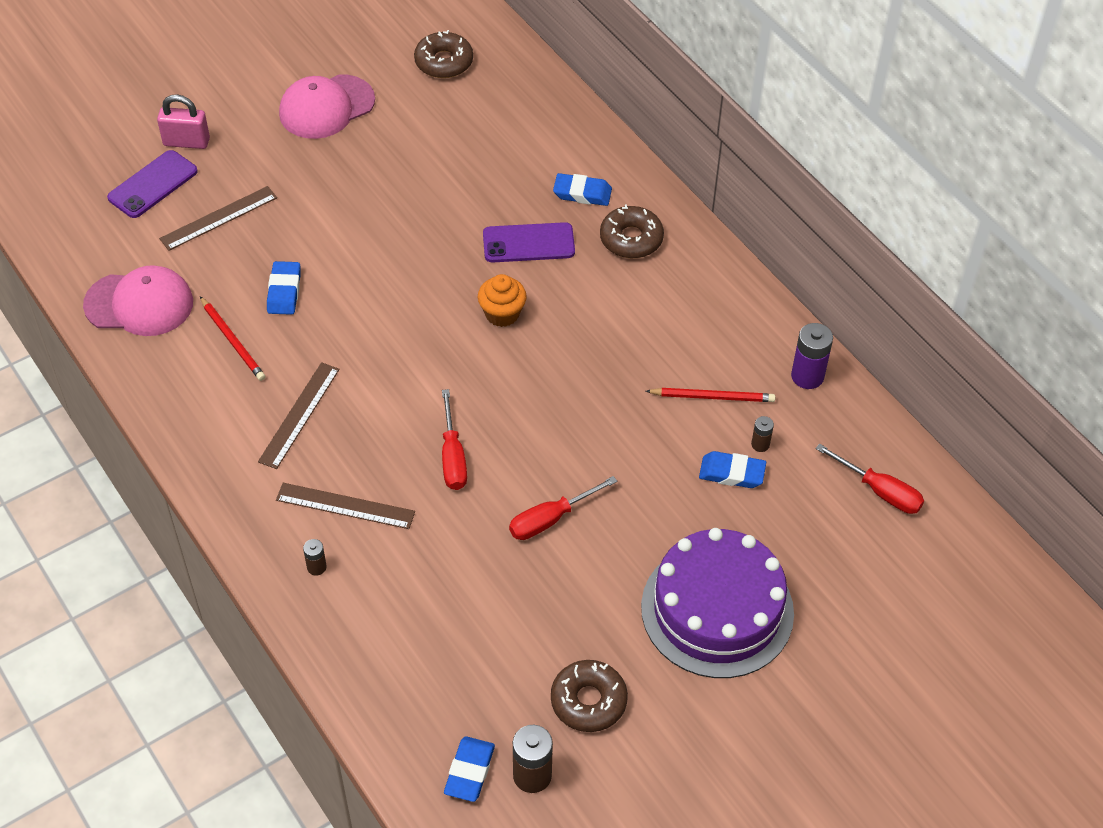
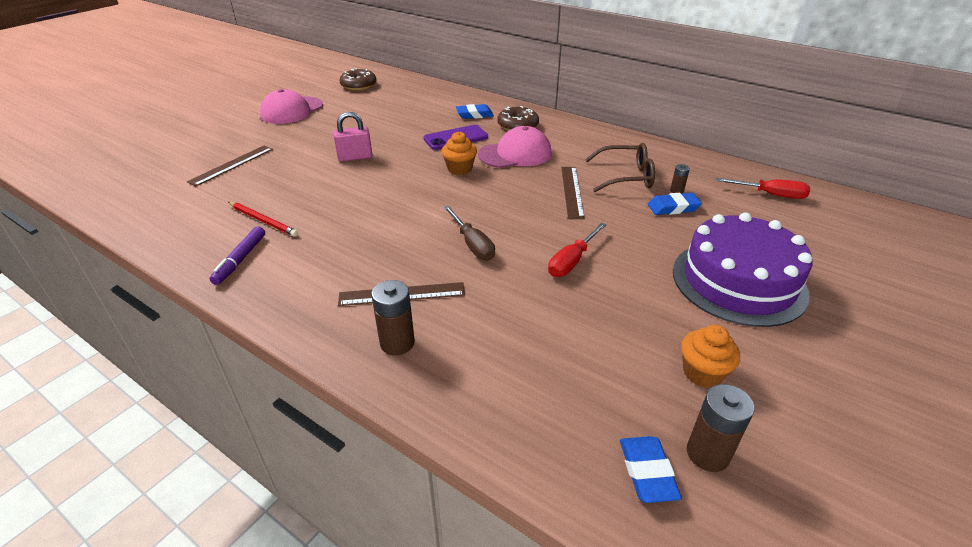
camera: 20 degrees left, 15 degrees down
pink cap [83,265,193,336] -> pink cap moved to [478,126,552,168]
purple phone [107,150,198,218] -> none
pink padlock [157,94,210,149] -> pink padlock moved to [333,112,372,162]
brown ruler [258,362,340,469] -> brown ruler moved to [561,167,585,219]
blue eraser [267,261,301,315] -> none
brown battery [303,539,326,576] -> brown battery [371,280,415,355], size x1.84
red screwdriver [442,389,467,490] -> brown screwdriver [444,206,495,261]
brown donut [551,660,628,732] -> orange cupcake [681,325,740,388]
red pencil [646,388,776,402] -> brown glasses [585,143,655,192]
purple battery [791,323,833,389] -> none
none -> purple marker [210,226,265,285]

